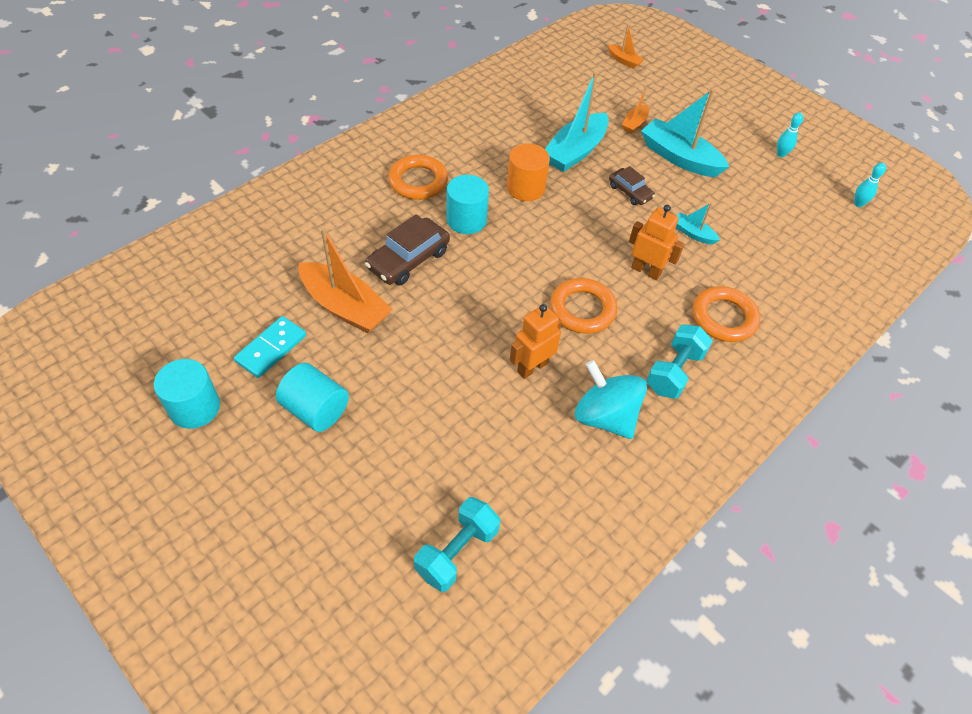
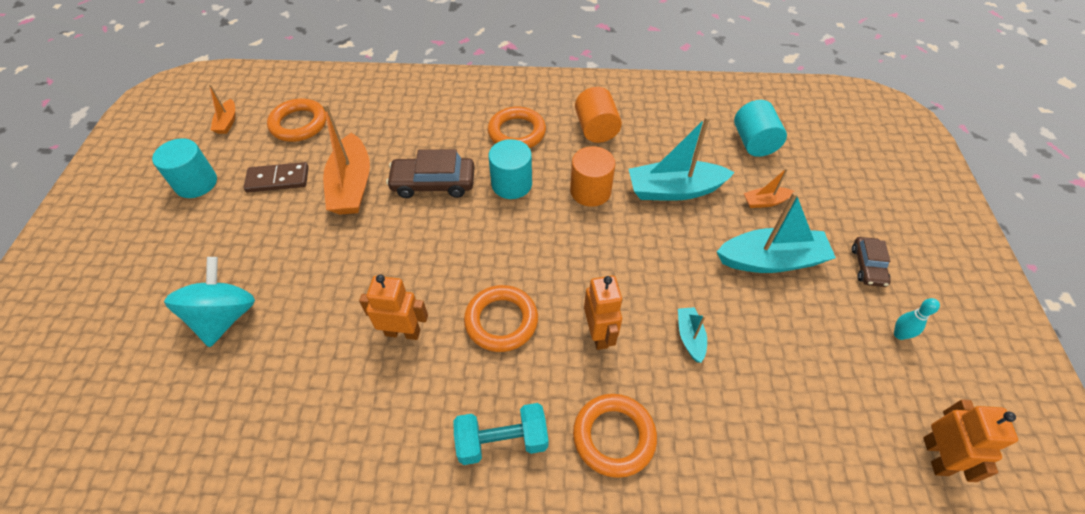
camera: 50 degrees right, 0 degrees up
turquoise domino [234,316,306,378] -> brown domino [244,162,309,193]
turquoise cylinder [276,363,349,432] -> turquoise cylinder moved to [734,100,787,157]
turquoise dumbbell [414,497,500,592] -> none
turquoise spinning top [575,360,647,439] -> turquoise spinning top moved to [164,257,255,347]
orange boat [608,24,644,69] -> orange boat moved to [209,84,235,134]
brown car [609,166,655,205] -> brown car moved to [852,237,891,287]
turquoise boat [641,89,729,177] -> turquoise boat turned 90 degrees clockwise [717,192,836,273]
turquoise bowling pin [854,163,886,207] -> orange robot [923,399,1018,482]
none -> orange ring [267,98,327,142]
none -> orange cylinder [575,87,622,143]

